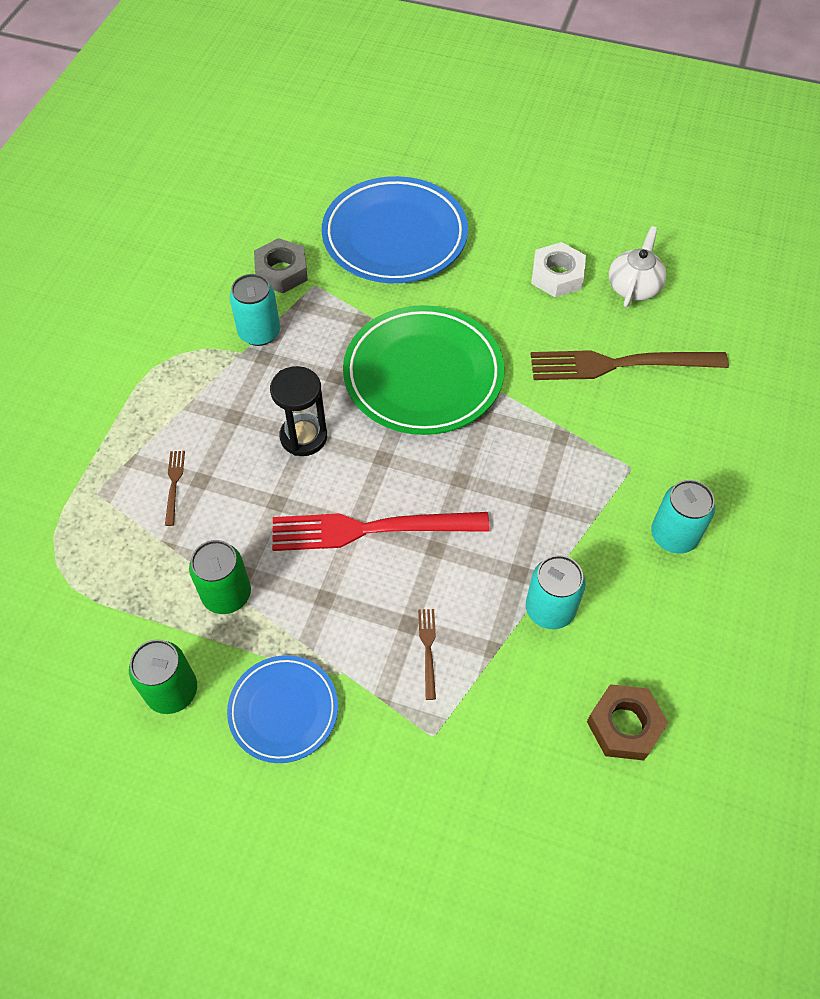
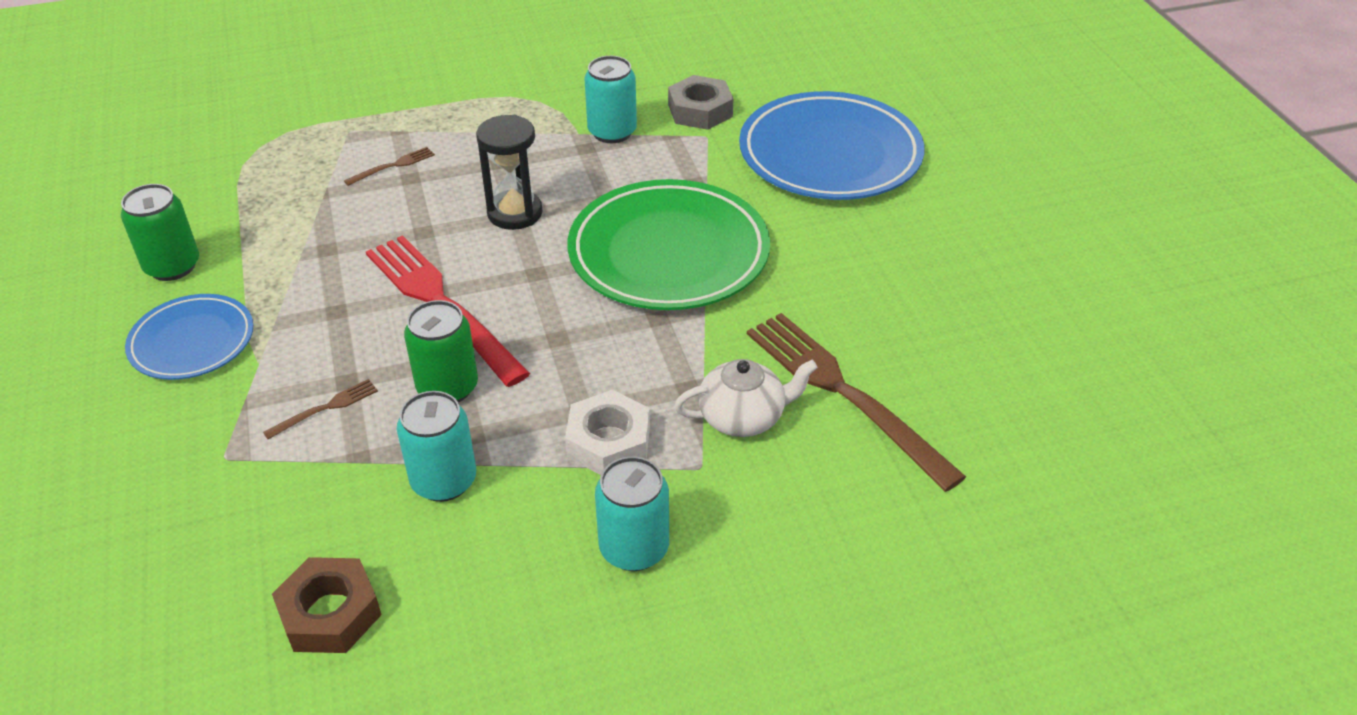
camera: 55 degrees right, 15 degrees down
green can [189,540,251,614] -> green can moved to [404,300,478,402]
white nut [531,242,586,297] -> white nut moved to [565,390,650,475]
white teapot [609,226,667,307] -> white teapot moved to [674,359,818,437]

